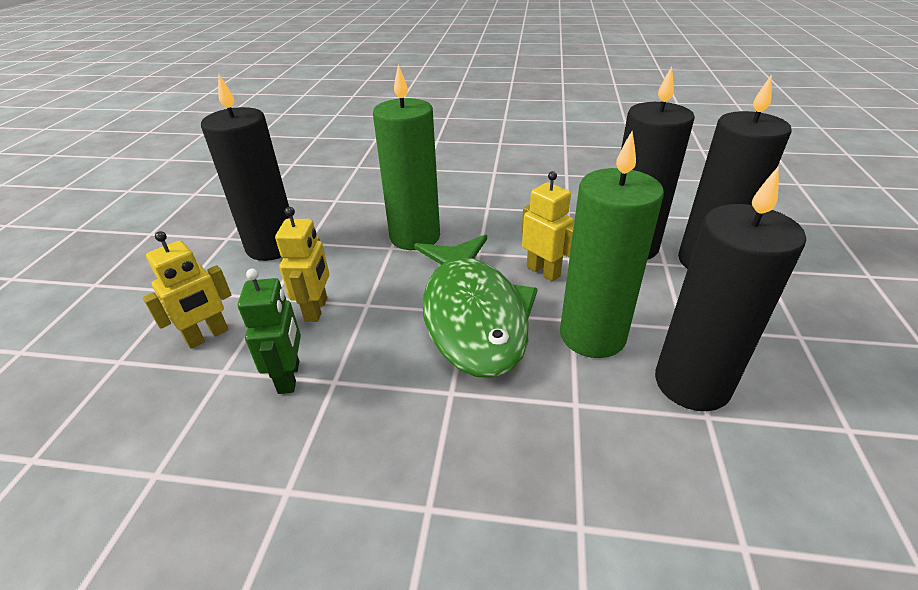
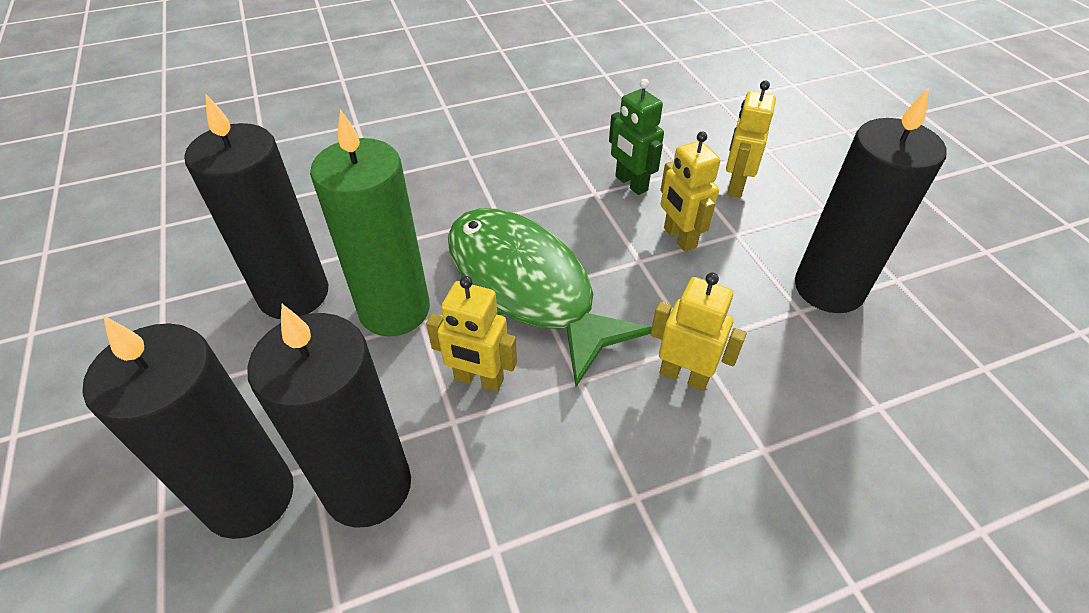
camera: 150 degrees right, 10 degrees up
green candle [373,64,440,250] -> yellow robot [650,273,747,391]

